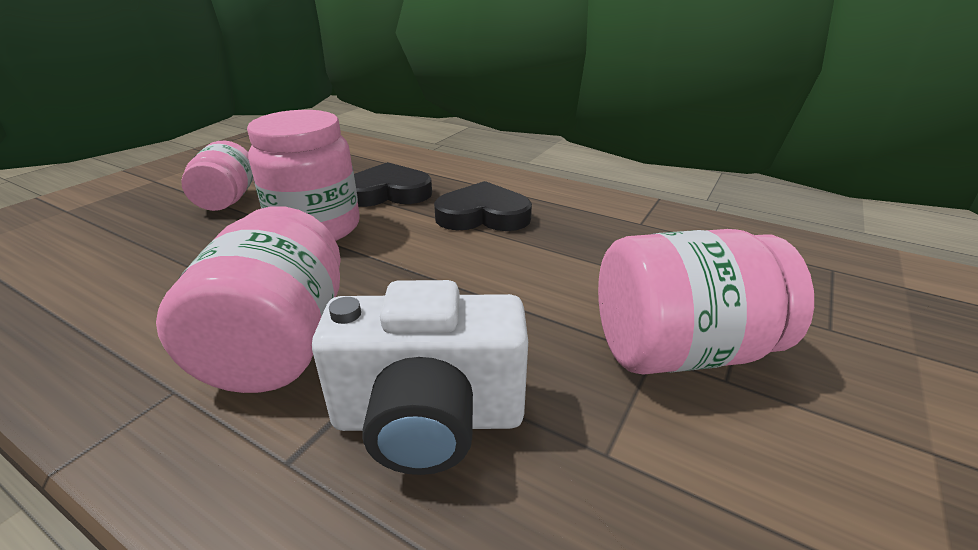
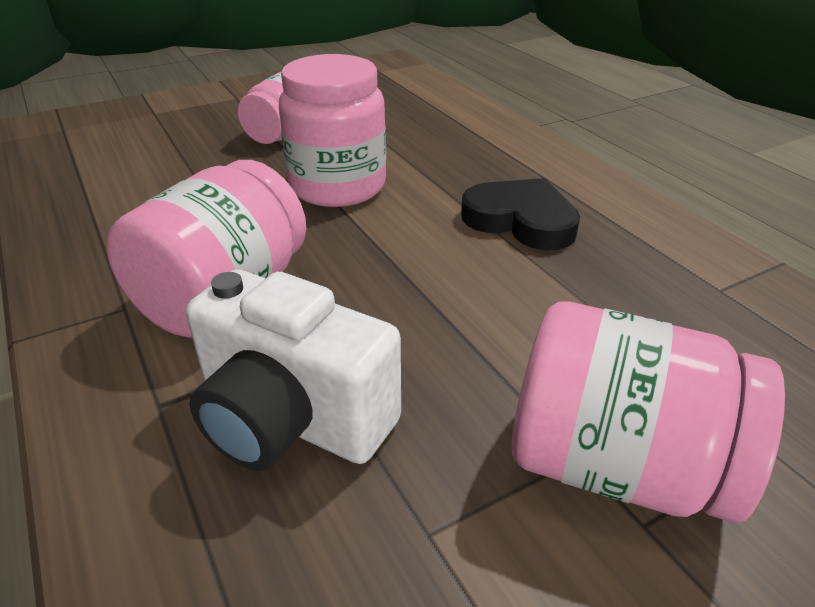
camera: 30 degrees right, 5 degrees up
black heart [354,162,432,207] -> none

